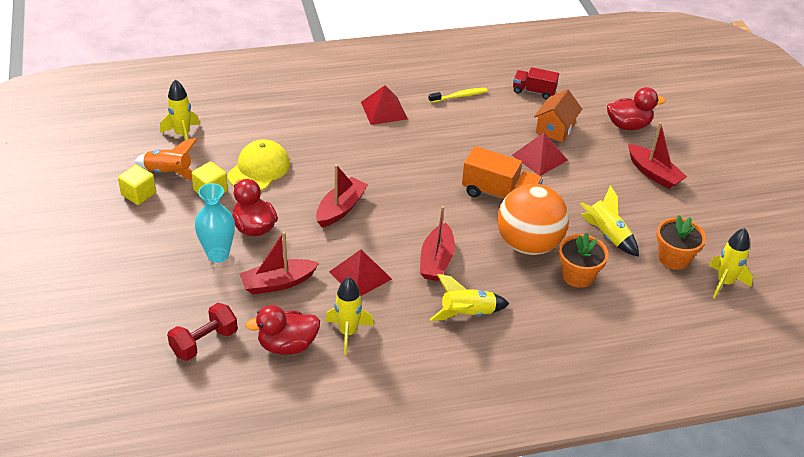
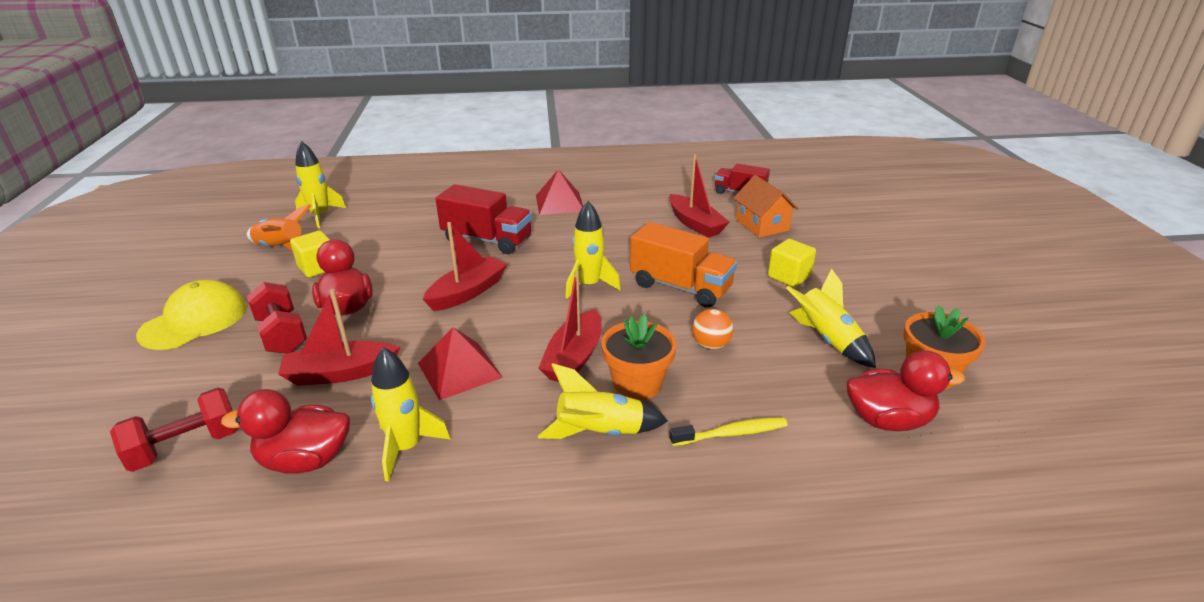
camera: 10 degrees right, 10 degrees down
yellow cube [118,165,156,205] -> yellow cube moved to [768,239,816,287]
turquoise vase [195,183,235,262] -> red dumbbell [247,282,307,354]
yellow cap [228,139,290,190] -> yellow cap moved to [136,280,247,350]
yellow toothbrush [428,88,488,103] -> yellow toothbrush moved to [669,417,788,446]
orange ball [497,184,569,255] -> orange ball [692,309,733,349], size x0.40
red pyramid [512,132,568,176] -> none
orange house [534,89,582,142] -> orange house turned 60 degrees counterclockwise [733,175,799,238]
orange flower pot [559,232,608,288] -> orange flower pot moved to [601,314,677,400]
red duck [607,87,666,130] -> red duck moved to [847,350,965,431]
red boat [628,122,687,189] -> red boat moved to [669,154,729,238]
yellow rocket [709,228,753,299] -> yellow rocket moved to [565,201,621,299]
none -> red truck [435,184,532,254]

